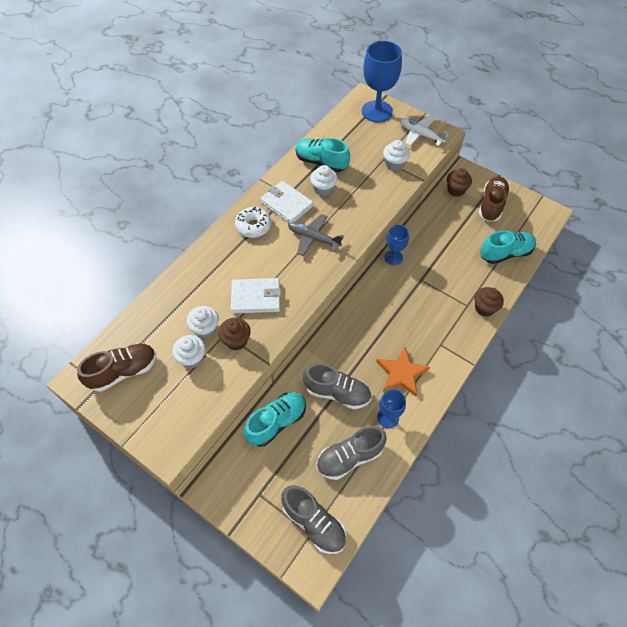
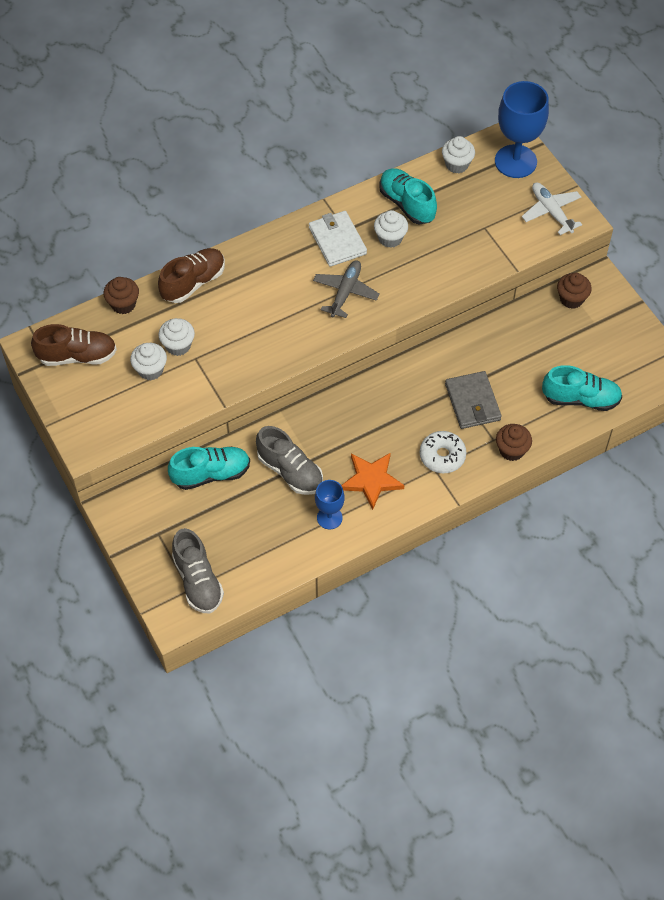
camera: 25 degrees right, 0 degrees up
brown cupcake [218,318,251,350] -> brown cupcake moved to [103,277,139,314]
white wallet [231,278,281,314] -> none
white donut [235,207,271,238] -> white donut moved to [420,431,467,473]
grey plane [288,214,344,256] -> grey plane turned 60 degrees clockwise [313,260,380,318]
grey shoe [317,426,387,480] -> none
white cupcake [383,140,410,171] -> white cupcake moved to [442,136,475,173]
blue goblet [384,225,409,265] -> none
brown shoe [479,177,510,221] -> brown shoe moved to [158,248,225,303]
none -> grey wallet [445,371,502,429]

